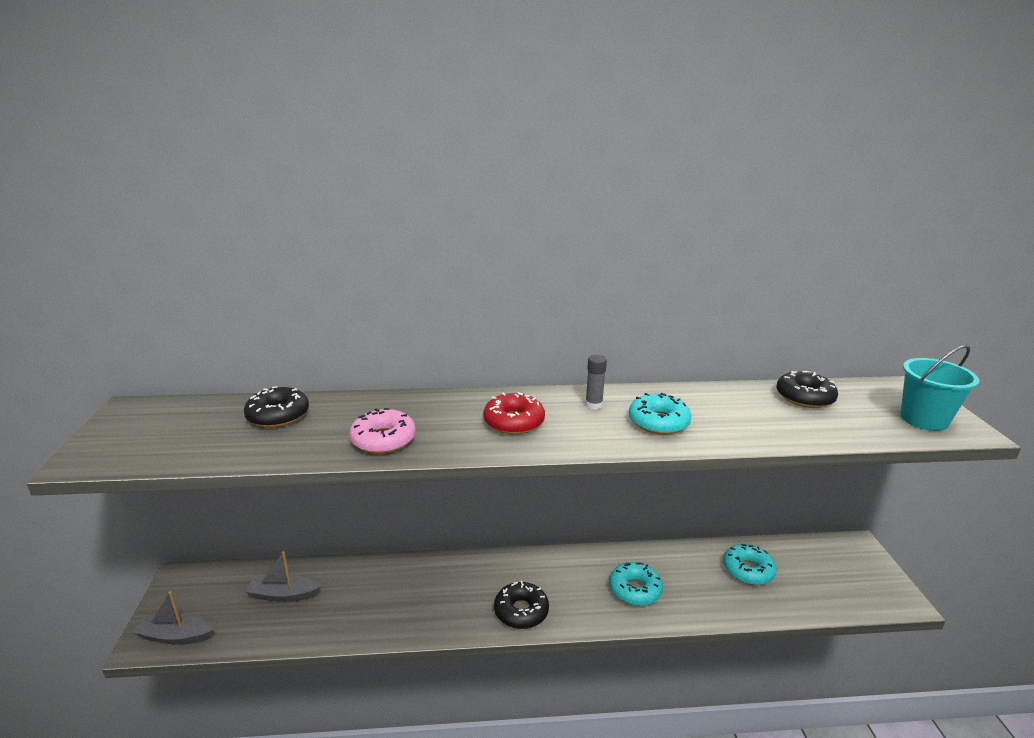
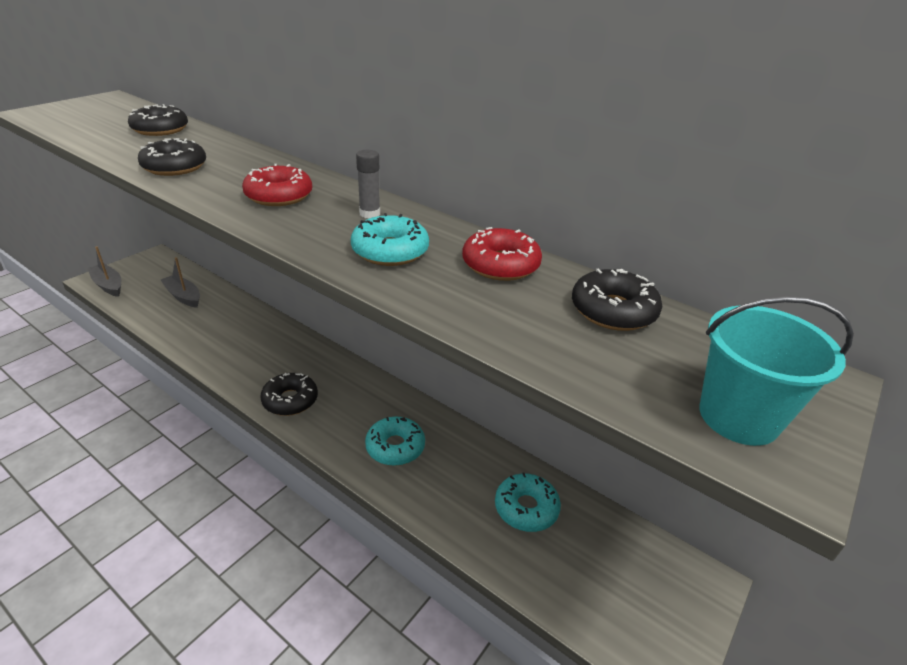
camera: 40 degrees right, 10 degrees up
pink donut [349,408,416,454] -> black donut [138,138,206,176]
none -> red donut [462,227,542,281]

